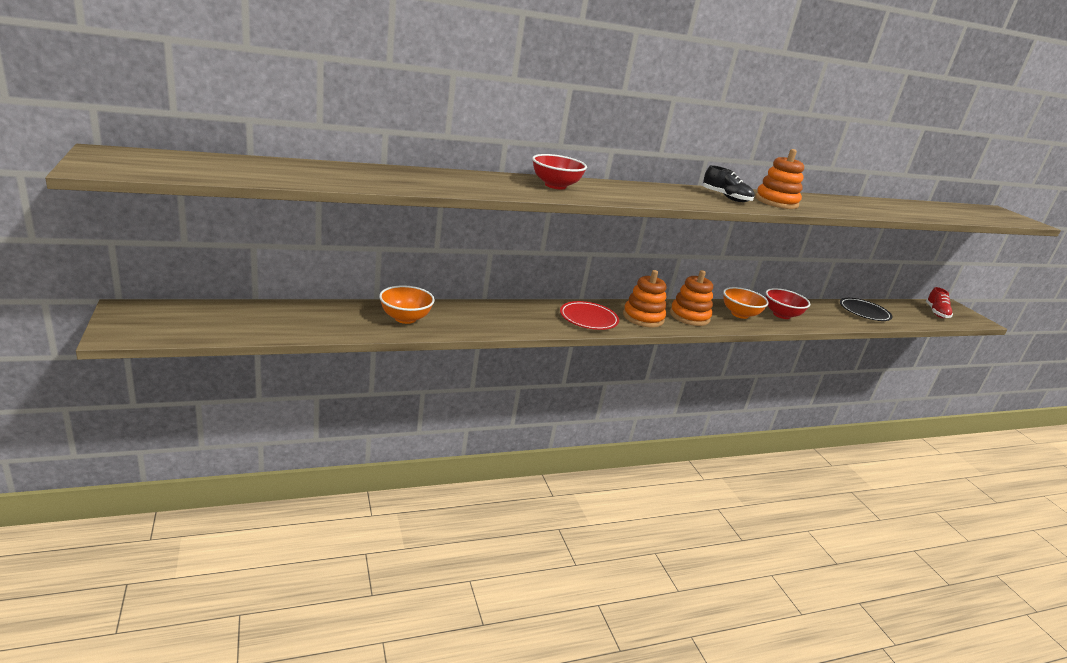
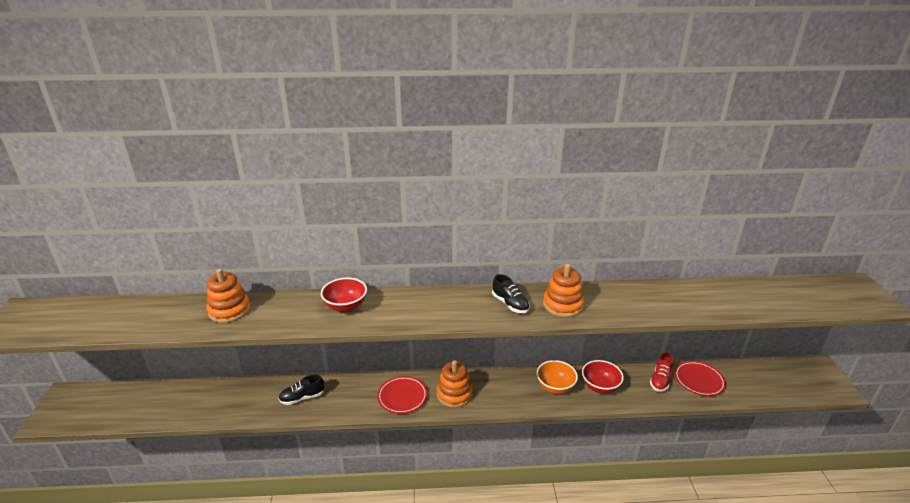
camera: 20 degrees right, 5 degrees up
orange bowl [379,285,435,324] -> none
orange stacking toy [670,270,713,326] -> orange stacking toy moved to [206,269,250,323]
black plate [840,298,892,321] -> red plate [674,361,726,396]
red shoe [926,287,953,318] -> red shoe moved to [650,353,673,392]
none -> black shoe [278,375,325,405]

